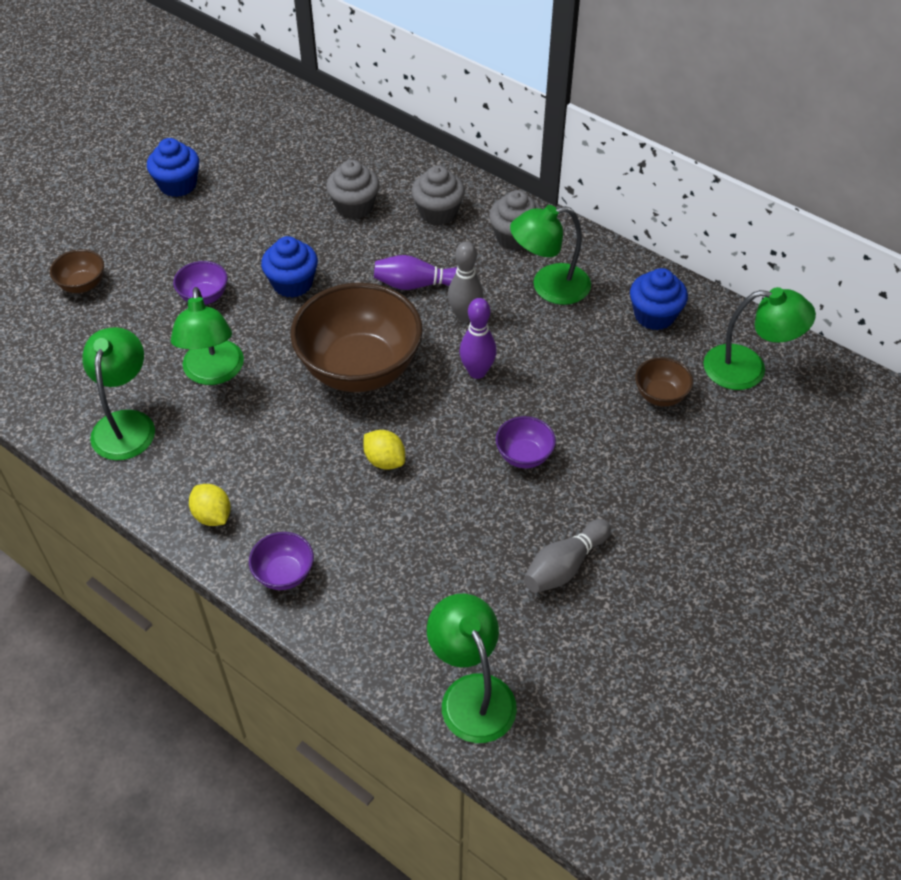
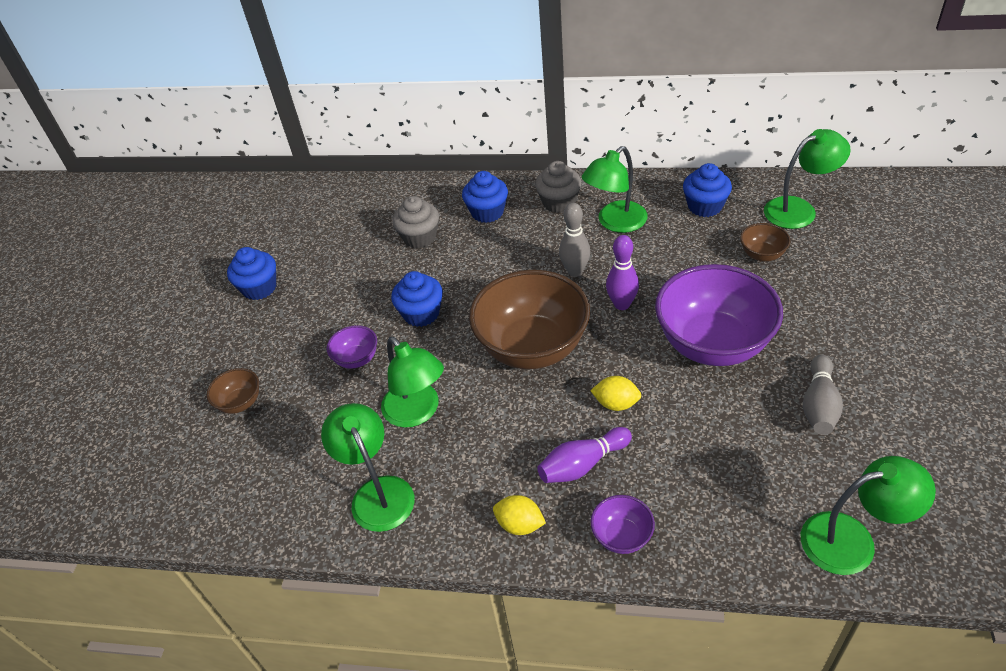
camera: 25 degrees left, 5 degrees down
purple bowling pin [374,255,457,290] -> purple bowling pin moved to [537,427,632,483]
grey cupcake [411,165,465,225] -> blue cupcake [462,171,508,223]
green lamp [427,594,517,743] -> green lamp turned 135 degrees clockwise [801,456,936,575]
purple bowl [496,416,556,468] -> purple bowl [655,264,783,366], size x2.27

